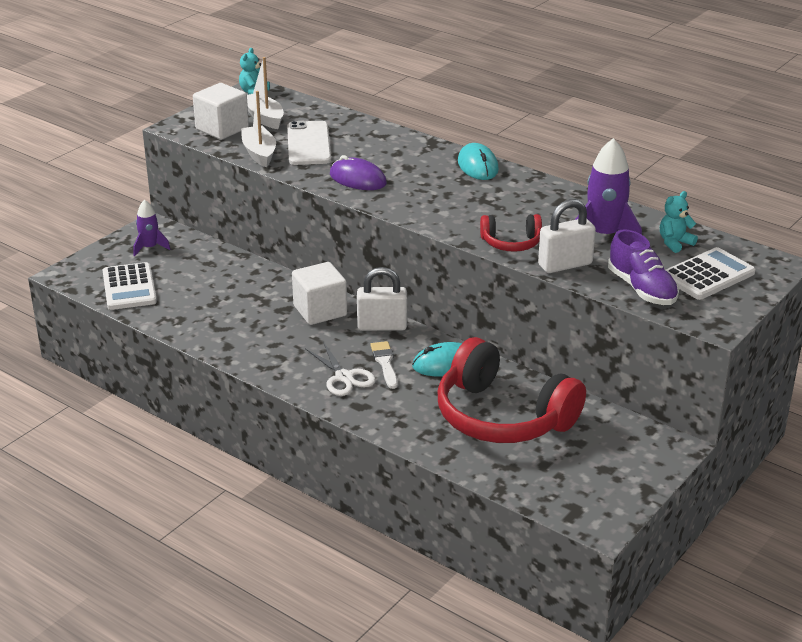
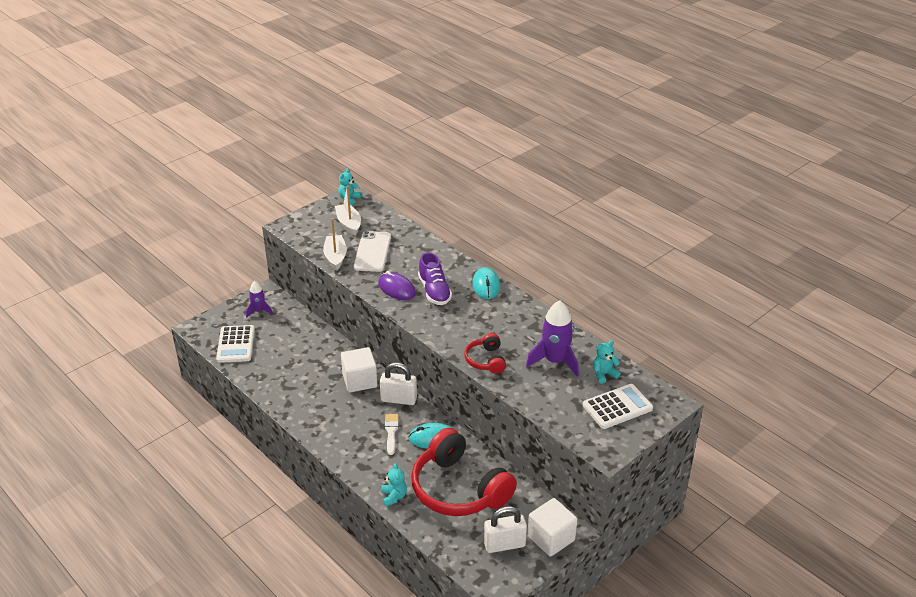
camera: 10 degrees right, 5 degrees up
white cube [193,83,249,140] -> white cube moved to [528,498,577,557]
white scissors [305,342,376,396] -> none
red headphones [480,214,542,252] -> red headphones turned 75 degrees clockwise [464,333,506,374]
white padlock [538,199,596,273] -> white padlock moved to [484,506,527,553]
purple shoe [608,229,679,305] -> purple shoe moved to [418,252,452,305]
none -> turquoise teddy bear [381,463,407,507]

